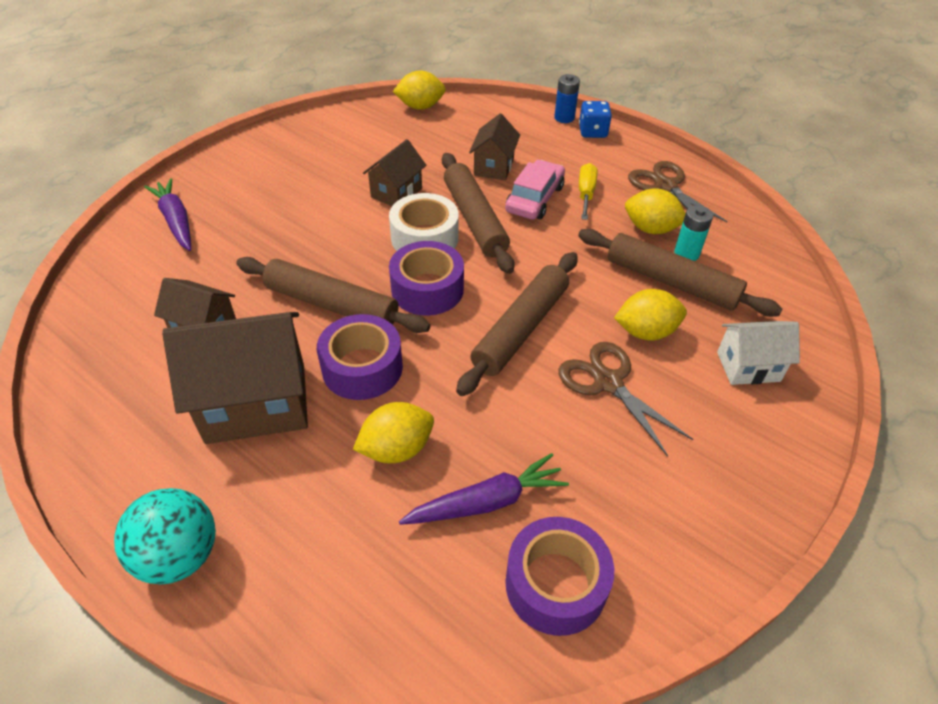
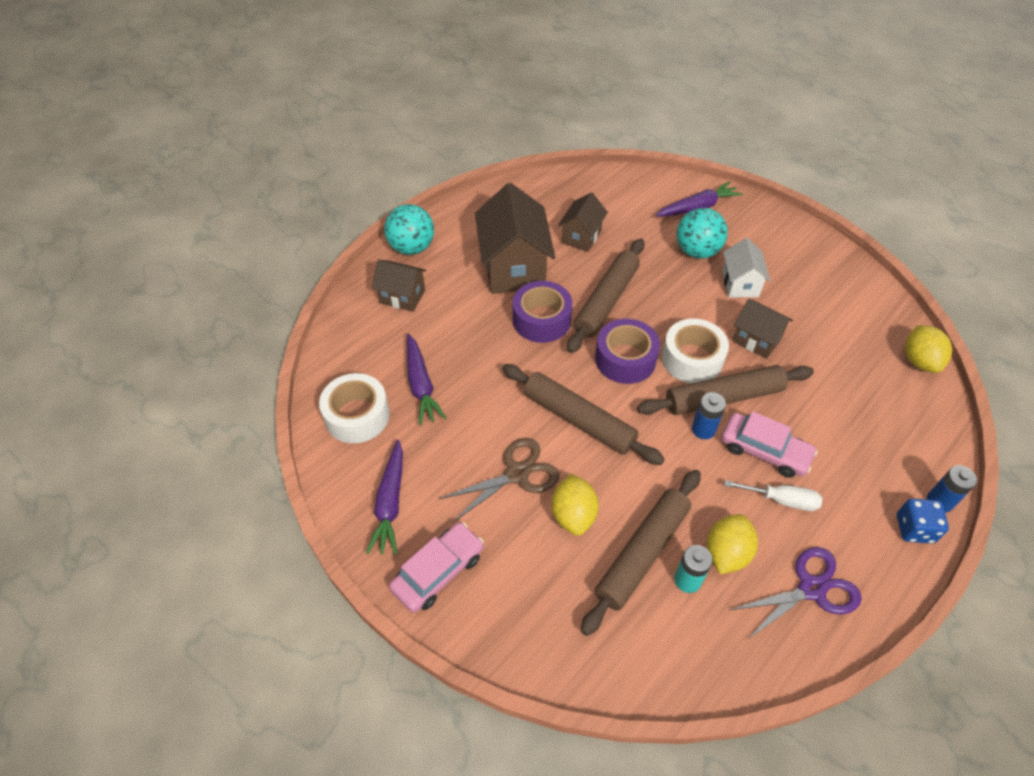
camera: 95 degrees right, 5 degrees up
yellow lemon [353,402,434,463] -> none
brown house [469,114,520,181] -> brown house moved to [372,260,427,312]
purple tape [505,517,614,636] -> white tape [319,373,390,443]
yellow screwdriver [579,163,597,220] -> white screwdriver [724,480,822,511]
brown scissors [628,161,728,222] -> purple scissors [730,547,862,640]
white house [717,321,800,385] -> white house moved to [722,238,770,298]
none -> purple carrot [366,440,403,555]
none -> pink car [389,522,484,613]
none -> turquoise ball [677,208,728,259]
none -> blue battery [692,392,726,439]

